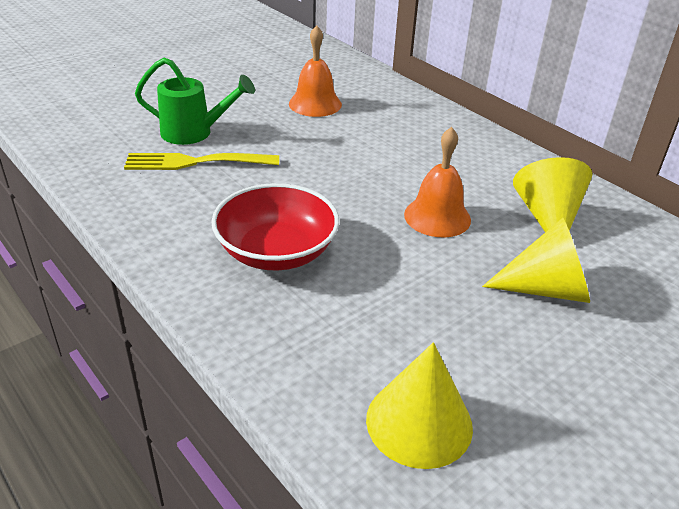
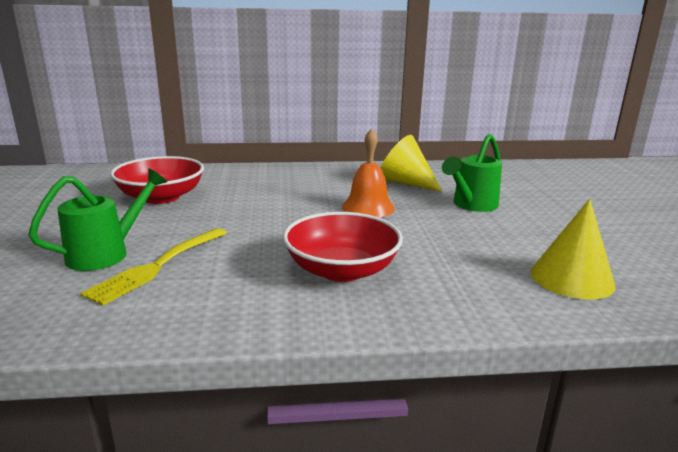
camera: 55 degrees left, 15 degrees down
orange bell [289,25,342,117] -> red bowl [110,156,204,204]
yellow cone [482,218,590,303] -> green watering can [442,134,502,212]

